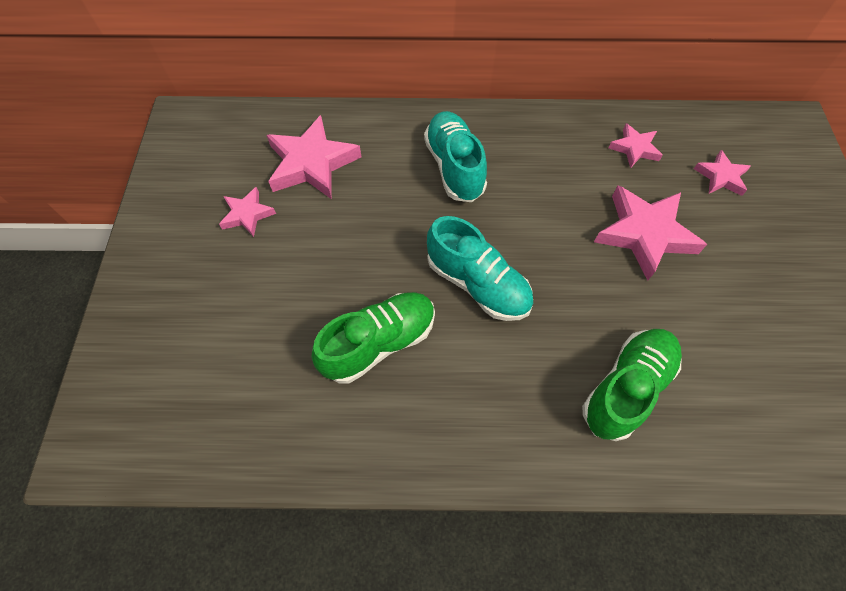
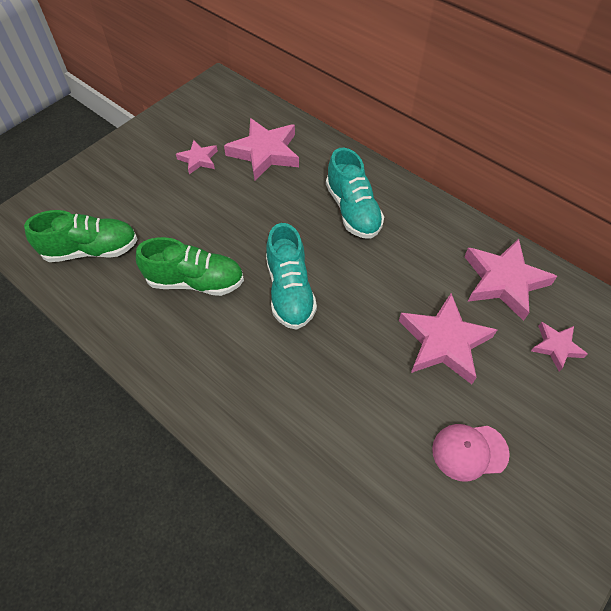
camera: 40 degrees right, 5 degrees down
turquoise shoe [424,111,487,202] -> turquoise shoe turned 135 degrees clockwise [326,148,384,239]
green shoe [582,329,682,441] -> green shoe moved to [24,210,138,262]
pink star [609,123,663,168] -> pink star [464,239,557,321], size x1.84
none -> pink cap [432,424,510,482]

